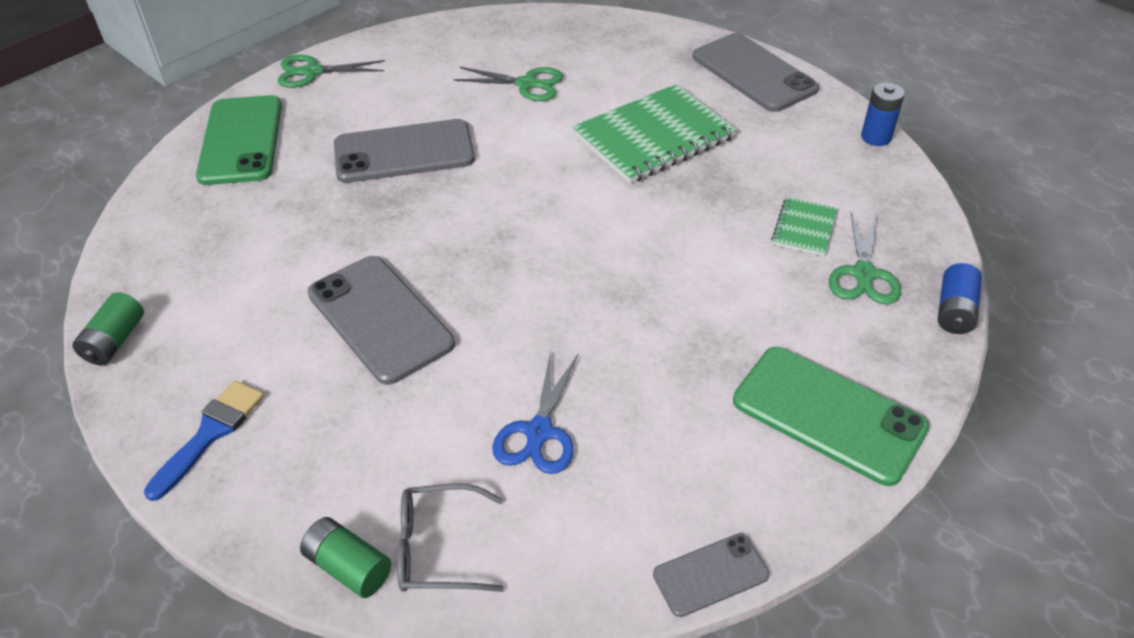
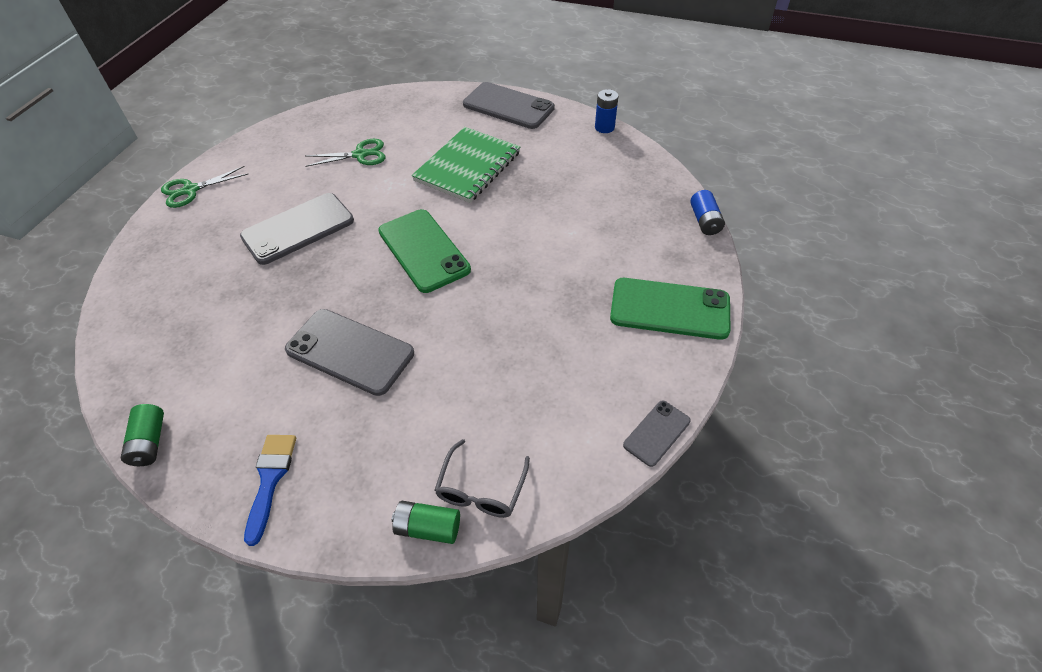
camera: 25 degrees left, 5 degrees up
green phone [196,95,282,185] -> green phone moved to [378,209,471,293]
grey glasses [397,483,504,592] -> grey glasses turned 45 degrees counterclockwise [435,439,530,518]
blue scissors [492,352,578,474] -> none
green notebook [771,197,837,256] -> none
green scissors [829,212,901,304] -> none

